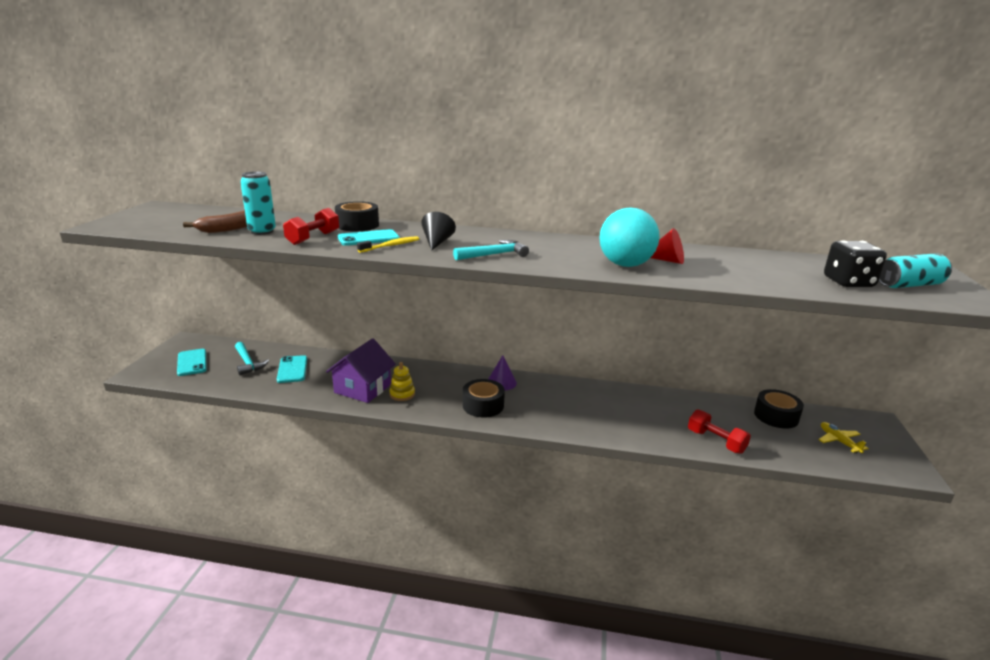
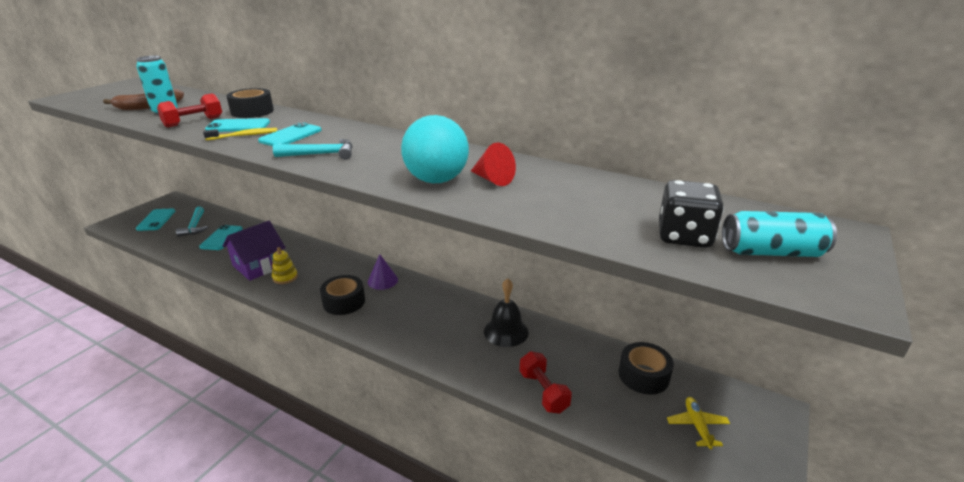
camera: 20 degrees right, 5 degrees up
black cone [421,212,456,251] -> turquoise phone [258,122,322,146]
none -> black bell [484,278,529,347]

